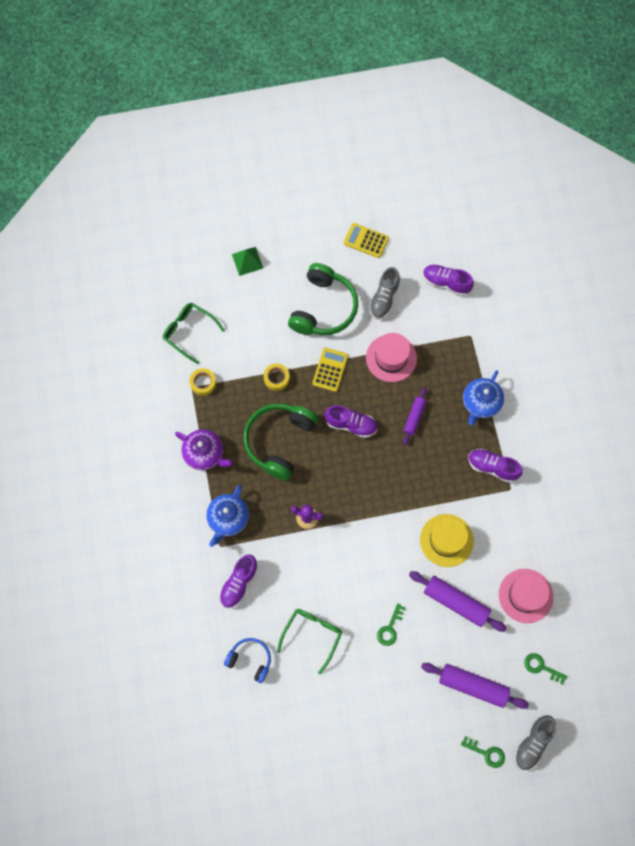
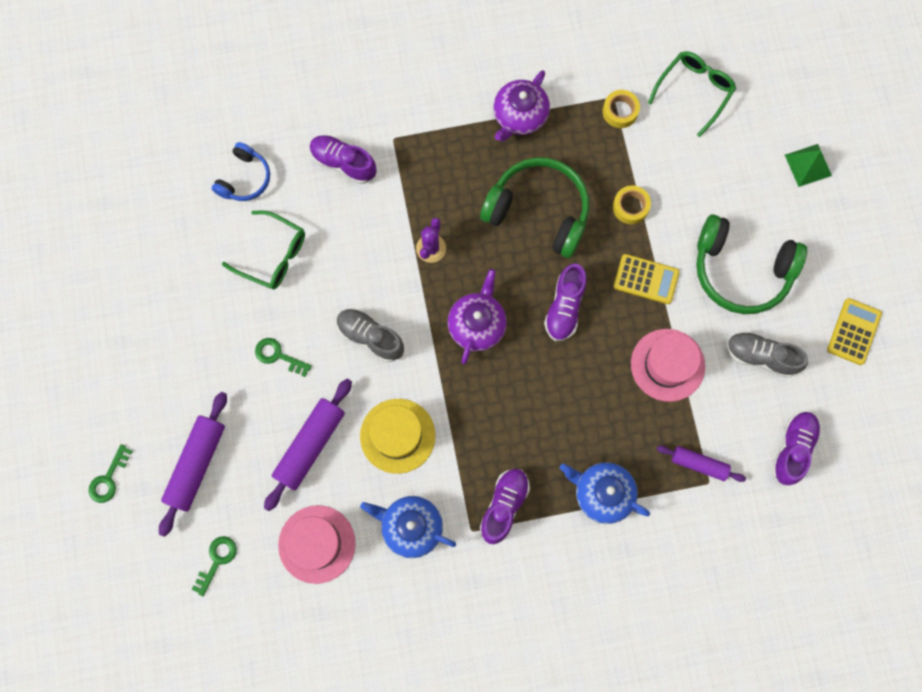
camera: 90 degrees right, 5 degrees up
blue teapot [206,485,249,547] -> blue teapot moved to [360,496,456,558]
purple rolling pin [403,388,427,445] -> purple rolling pin moved to [657,445,746,482]
grey shoe [514,715,556,770] -> grey shoe moved to [337,308,404,362]
none -> purple teapot [448,269,507,364]

